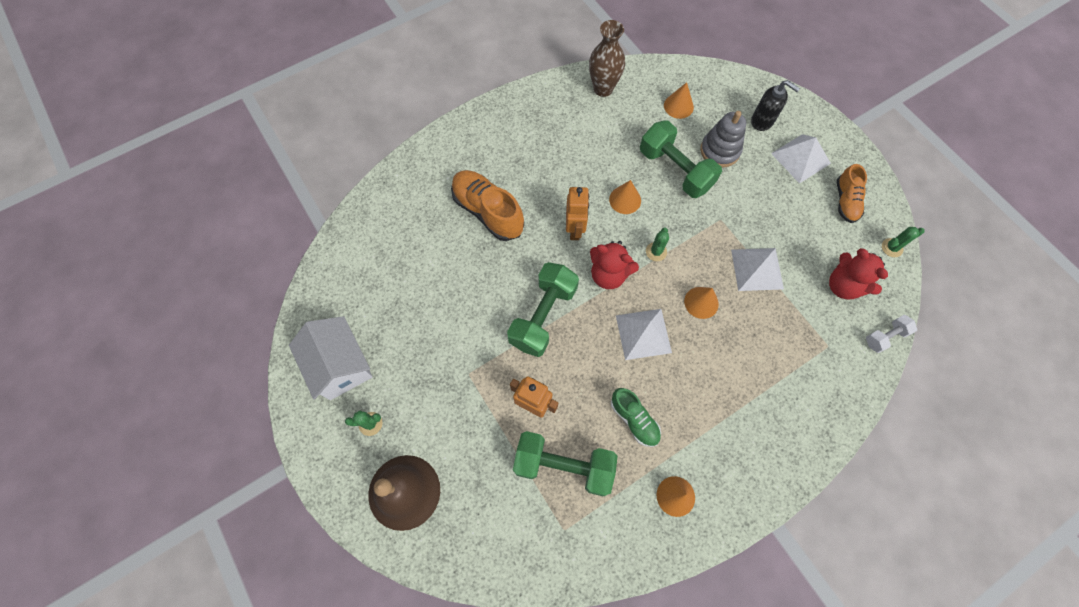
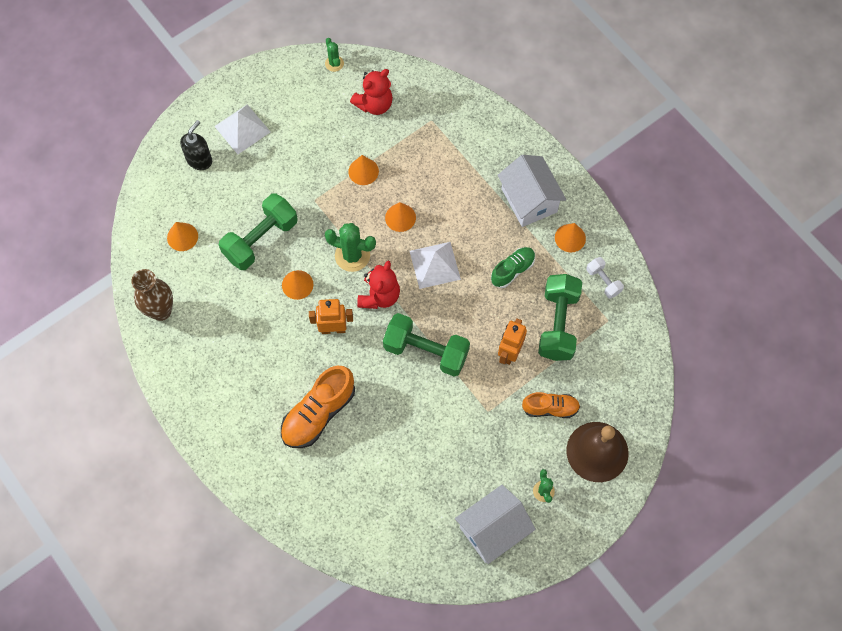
camera: 95 degrees left, 0 degrees up
green cactus [646,227,669,261] -> green cactus [325,223,376,272], size x1.76
grey stacking toy [700,111,746,167] -> none
white pyramid [731,248,784,291] -> orange cone [348,155,379,185]
orange shoe [837,164,867,223] -> orange shoe moved to [522,392,580,418]
white dumbbell [866,315,917,353] -> white dumbbell moved to [586,257,624,299]
none -> white house [498,155,566,227]

